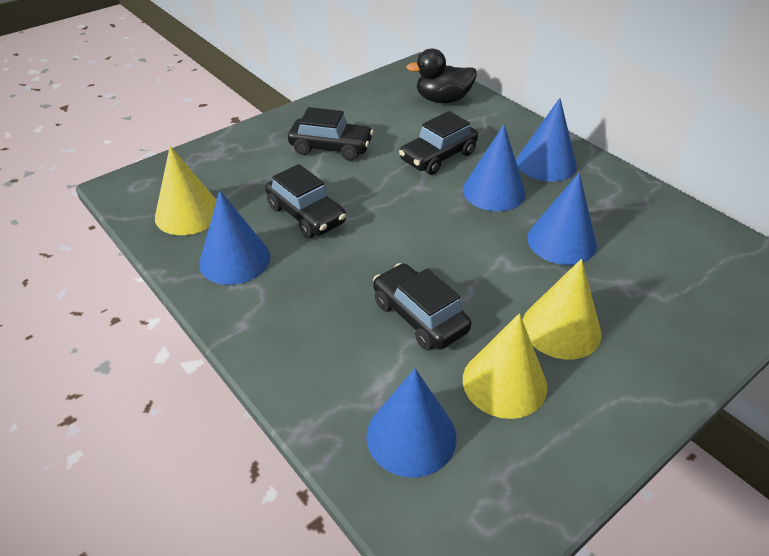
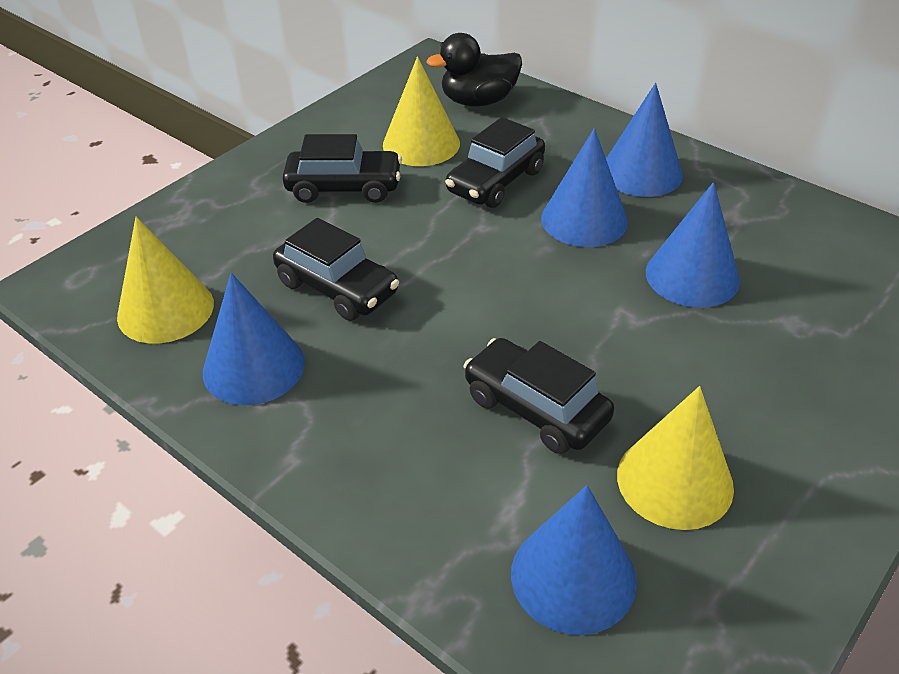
camera: 10 degrees left, 0 degrees up
yellow cone [523,259,601,360] -> yellow cone moved to [383,56,460,166]

